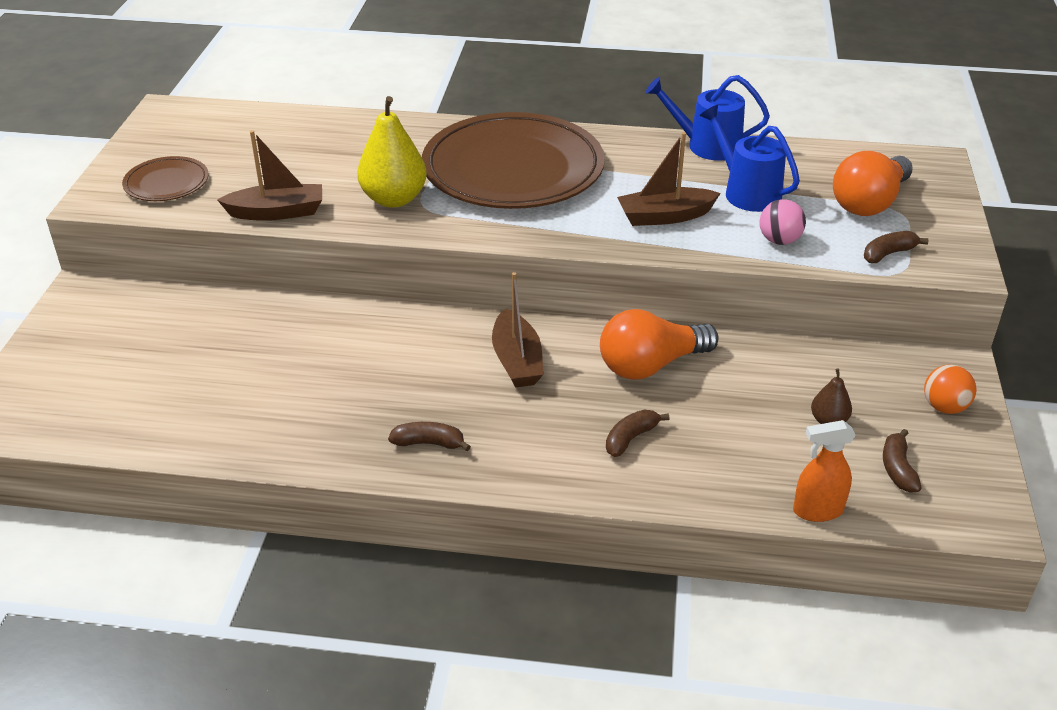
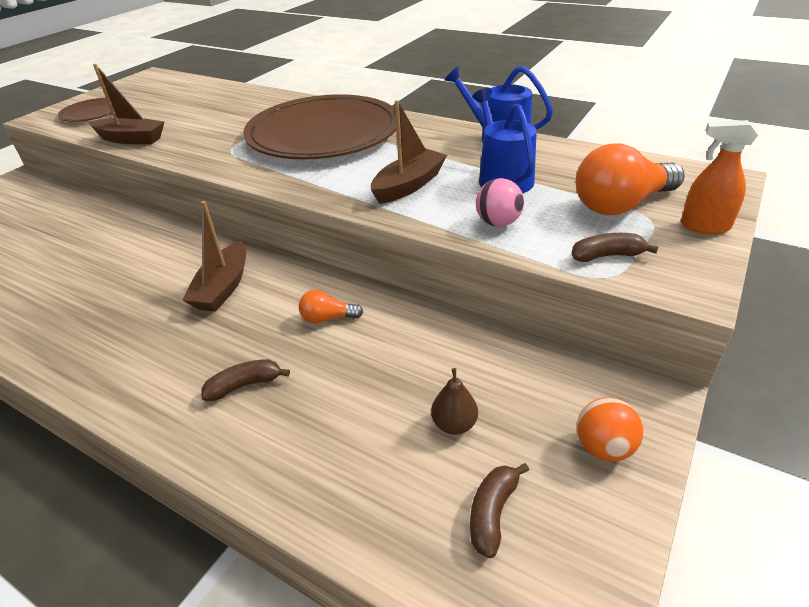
camera: 25 degrees right, 0 degrees up
yellow pear [357,96,427,208] -> none
brown banana [388,422,471,451] -> none
orange light bulb [600,309,719,380] -> orange light bulb [299,290,363,324], size x0.49
brown boat [617,132,721,226] -> brown boat turned 120 degrees clockwise [371,100,447,204]
orange spray bottle [793,420,856,522] -> orange spray bottle moved to [681,120,758,234]

